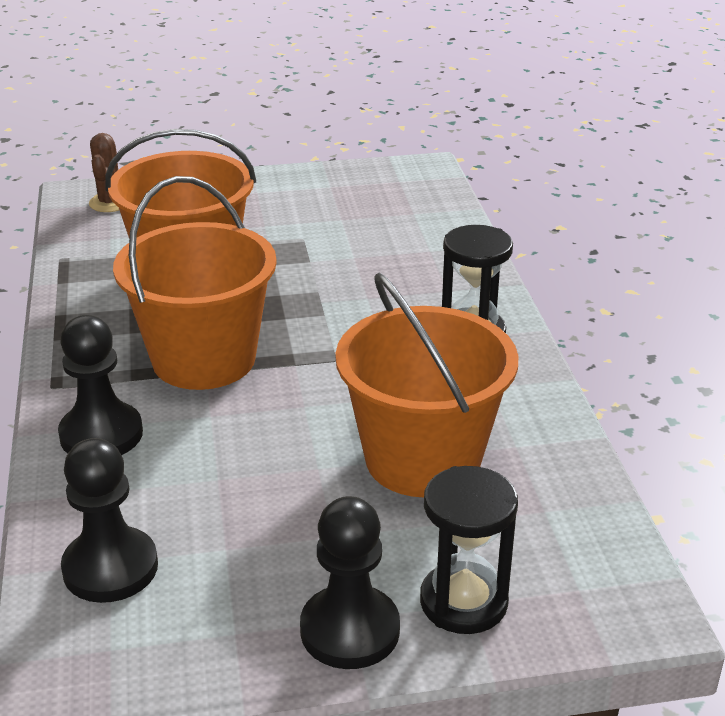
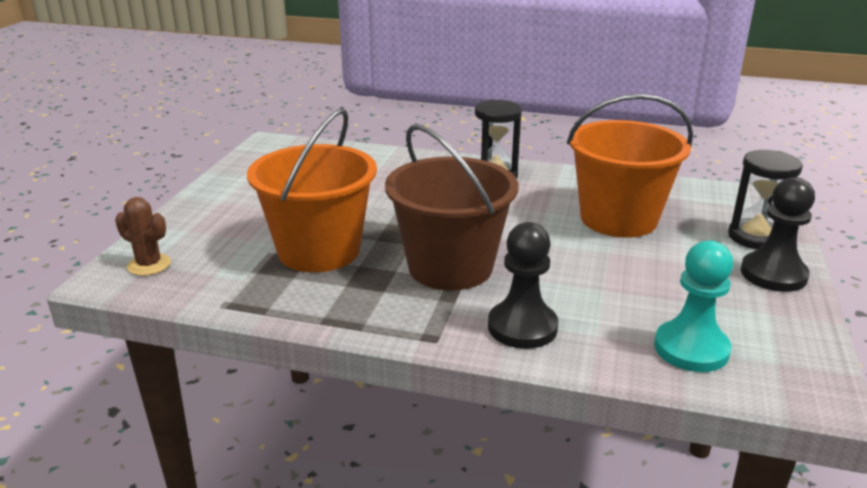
camera: 65 degrees left, 5 degrees down
black pawn [61,438,158,603] -> turquoise pawn [654,241,733,372]
orange bucket [113,176,277,390] -> brown bucket [385,124,518,290]

